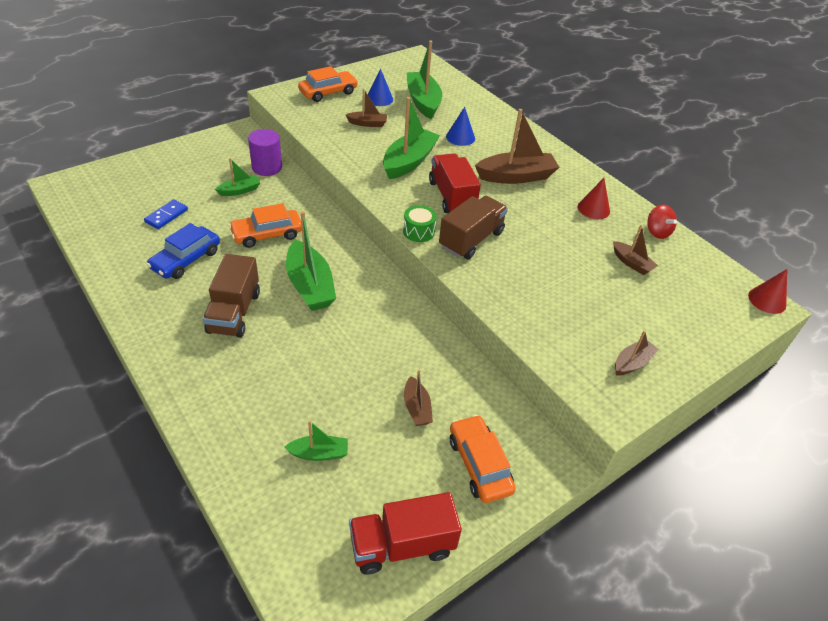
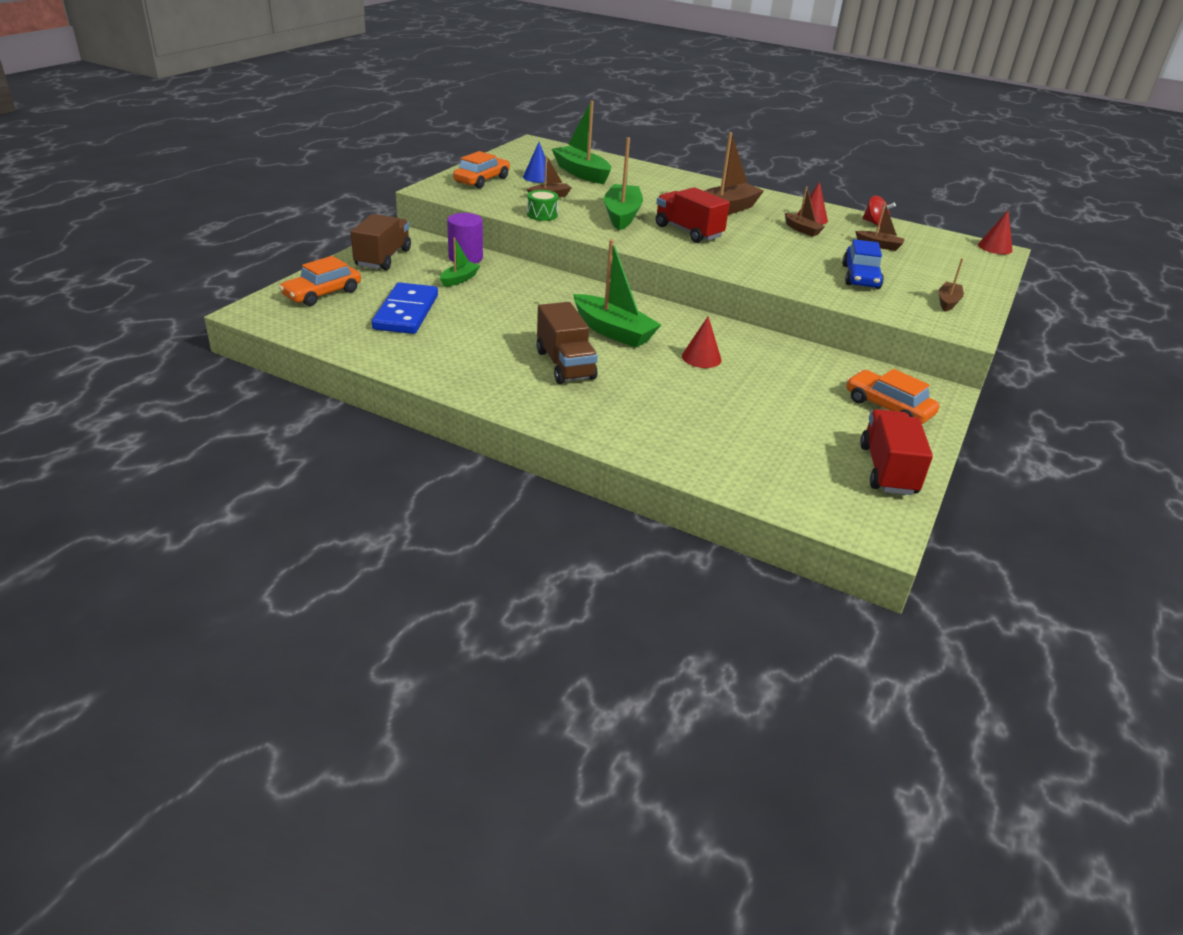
camera: 25 degrees left, 10 degrees down
blue domino [144,199,188,229] -> blue domino [372,282,438,334], size x1.88
blue car [147,223,220,279] -> blue car moved to [842,239,884,289]
orange car [229,203,302,248] -> orange car moved to [279,256,361,306]
green boat [284,421,348,461] -> none
red truck [349,492,462,575] -> red truck turned 135 degrees clockwise [860,409,933,495]
green drum [403,205,437,242] -> green drum moved to [527,190,558,221]
brown boat [404,369,433,426] -> brown boat moved to [785,186,825,237]
brown truck [439,196,508,259] -> brown truck moved to [351,214,411,270]
blue cone [446,107,475,146] -> none
none -> red cone [682,317,722,368]

